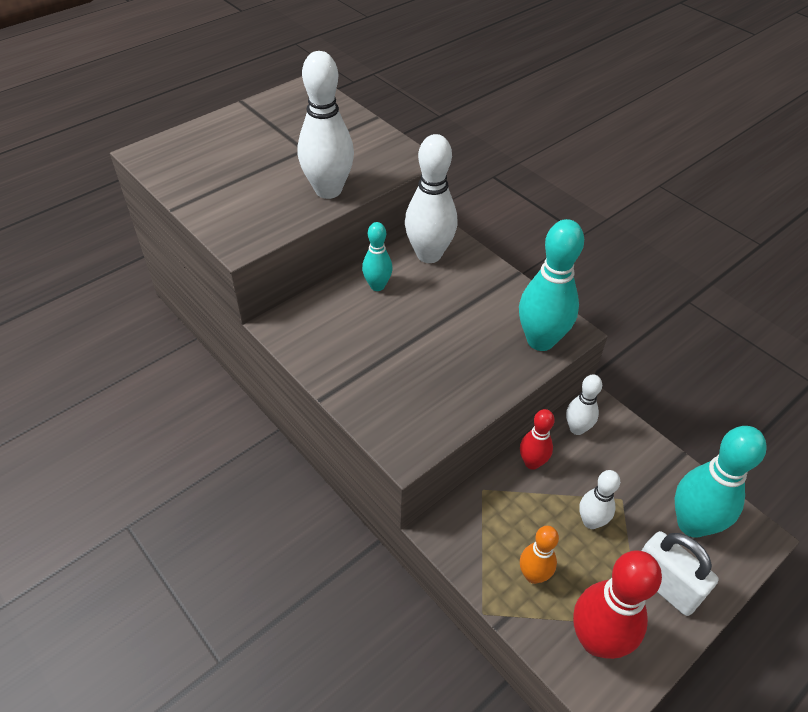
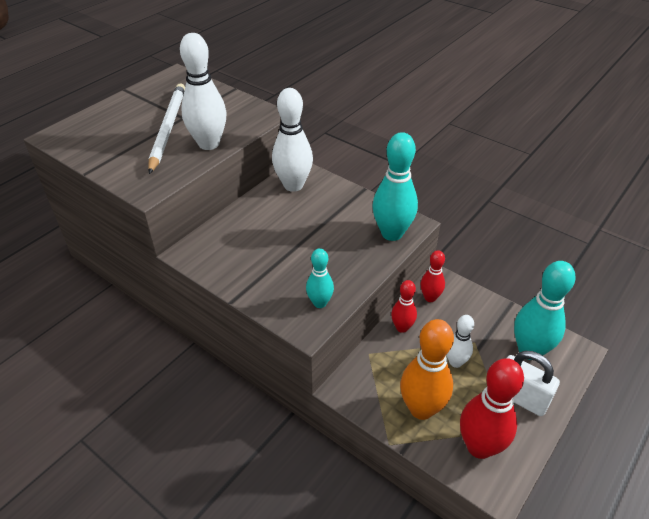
camera: 10 degrees left, 5 degrees down
turquoise bowling pin [362,222,393,291] -> turquoise bowling pin moved to [306,248,334,308]
orange bowling pin [520,526,559,584] -> orange bowling pin [400,319,454,420], size x1.78
white bowling pin [566,375,602,435] -> red bowling pin [420,250,445,302]
none -> white pencil [148,83,185,174]

